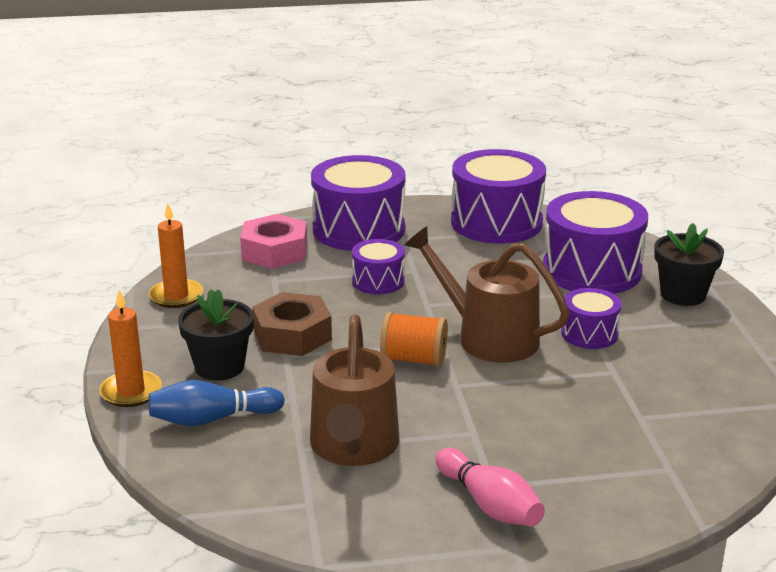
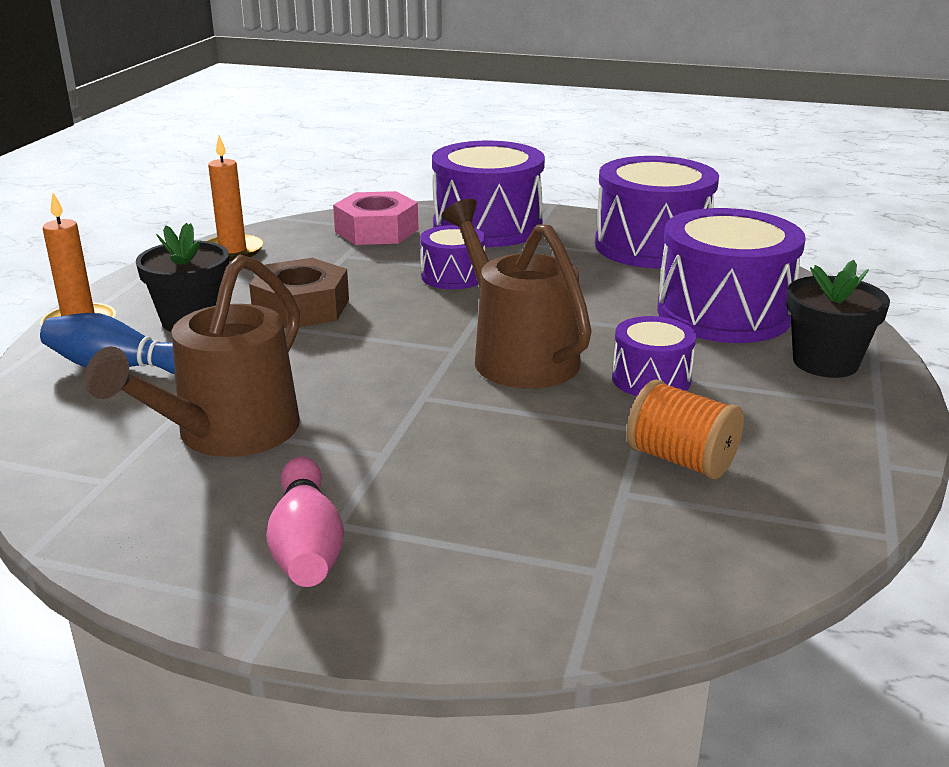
camera: 25 degrees right, 0 degrees up
orange spool [380,312,448,367] -> orange spool moved to [626,380,744,479]

